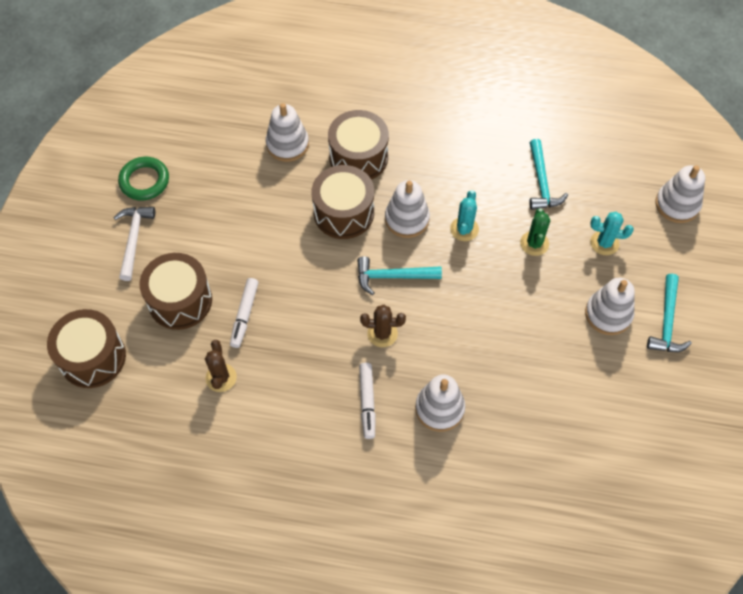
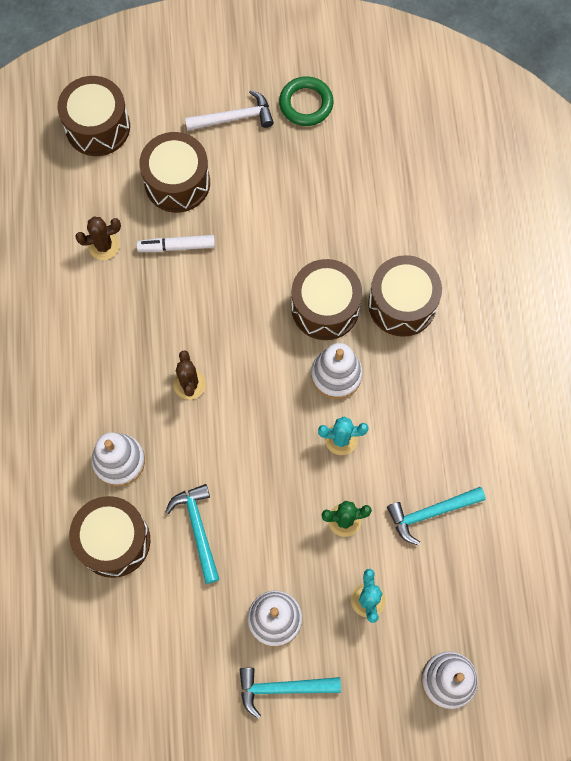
camera: 75 degrees right, 10 degrees up
white stacking toy [266,103,309,162] -> none
turquoise hammer [357,256,442,295] -> turquoise hammer moved to [166,484,220,584]
white marker [359,363,376,439] -> none
none -> brown drum [69,496,150,578]

